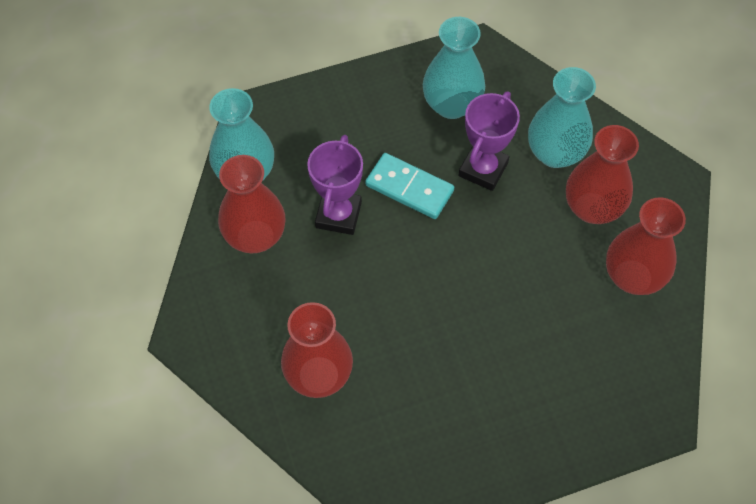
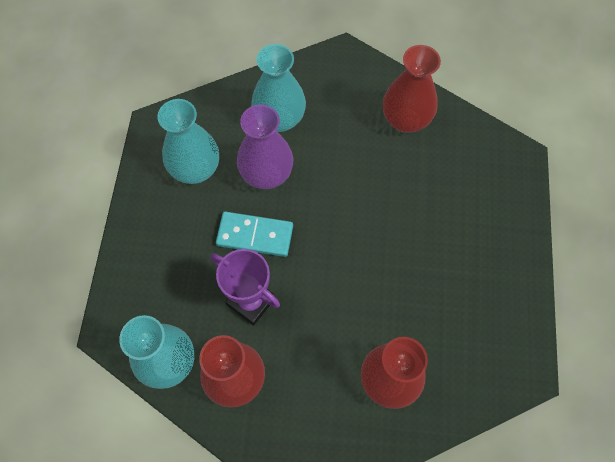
camera: 65 degrees left, 5 degrees up
turquoise domino [365,153,454,219] -> turquoise domino turned 45 degrees clockwise [216,212,293,257]
purple trophy [458,92,520,191] -> purple vase [237,105,293,189]
red vase [566,125,639,224] -> none

